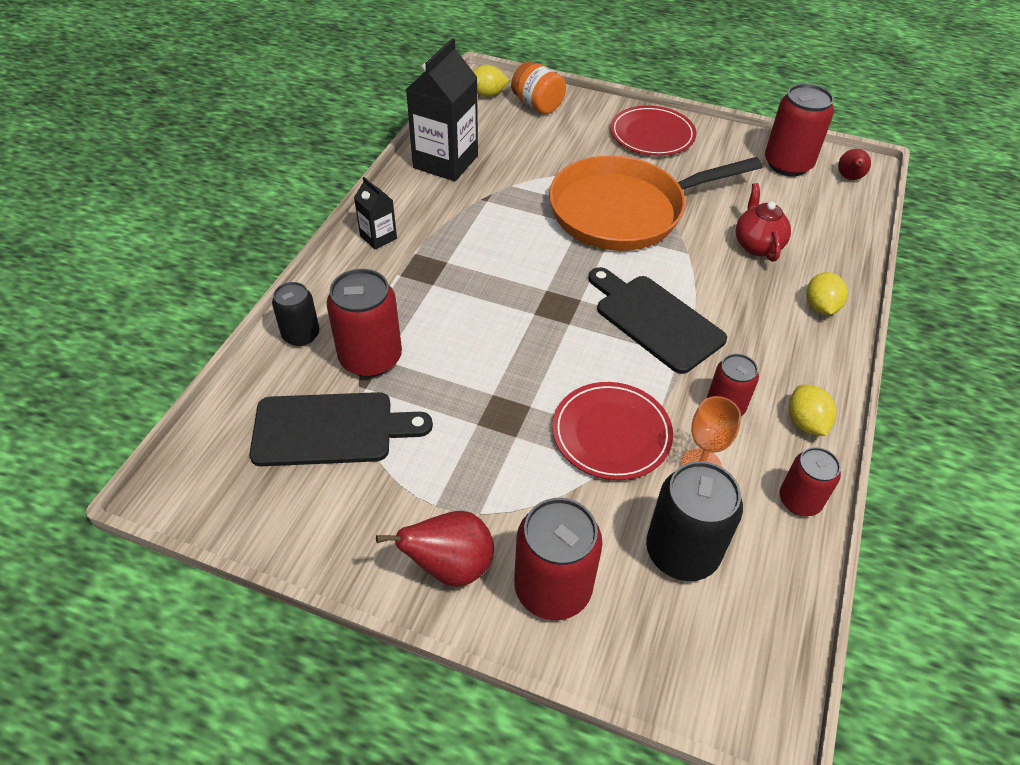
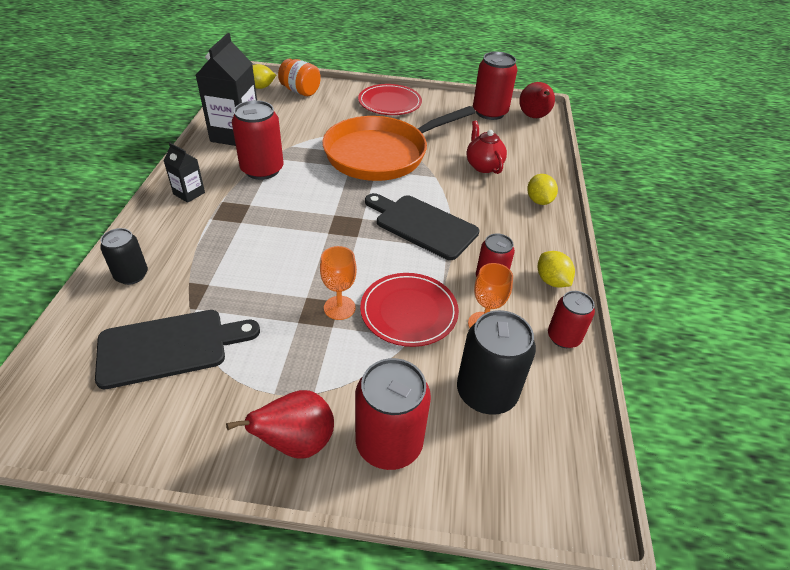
camera: 15 degrees left, 5 degrees down
red can [326,269,402,377] -> red can moved to [232,100,284,180]
red pear [838,149,871,180] -> red pear [519,82,555,118], size x1.59
none -> orange goblet [320,246,357,320]

